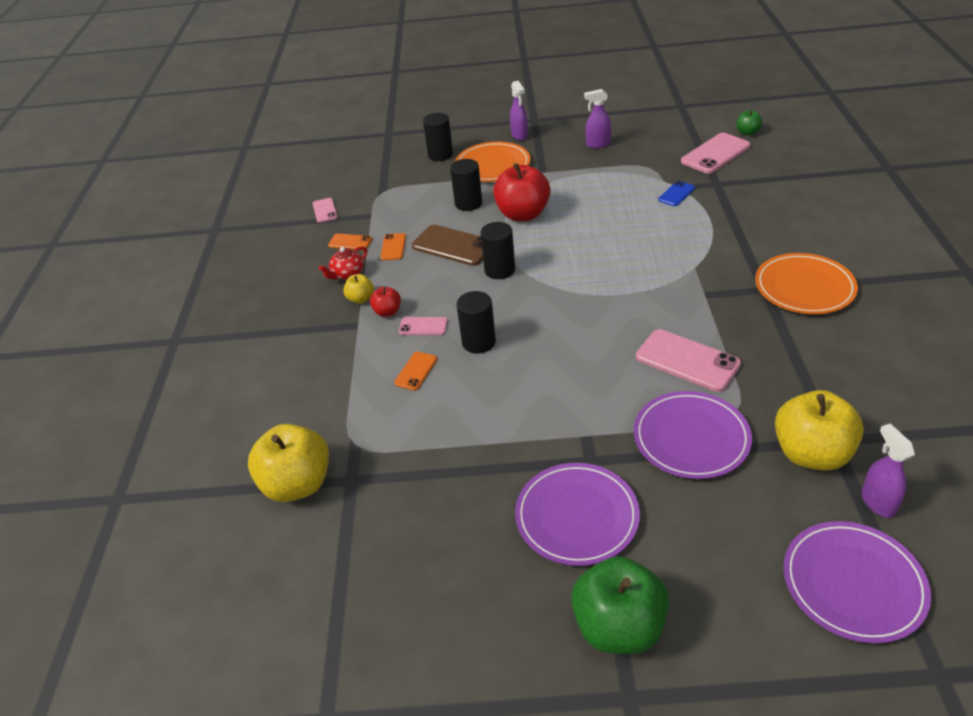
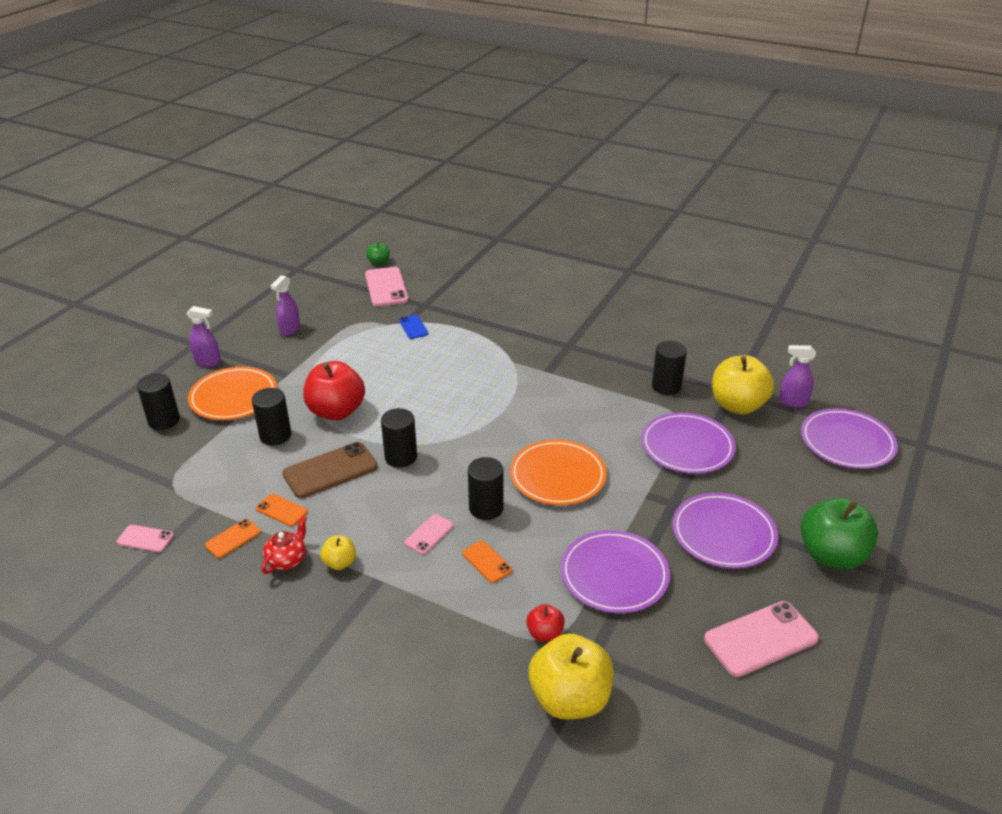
camera: 65 degrees left, 5 degrees down
red teapot [319,246,367,280] -> red teapot turned 135 degrees counterclockwise [261,516,307,574]
red apple [370,287,401,317] -> red apple moved to [526,604,565,642]
pink phone [636,329,741,392] -> pink phone moved to [704,601,819,677]
orange plate [755,253,858,314] -> orange plate moved to [510,439,607,505]
none -> purple plate [561,530,670,613]
none -> black cylinder [652,341,687,395]

